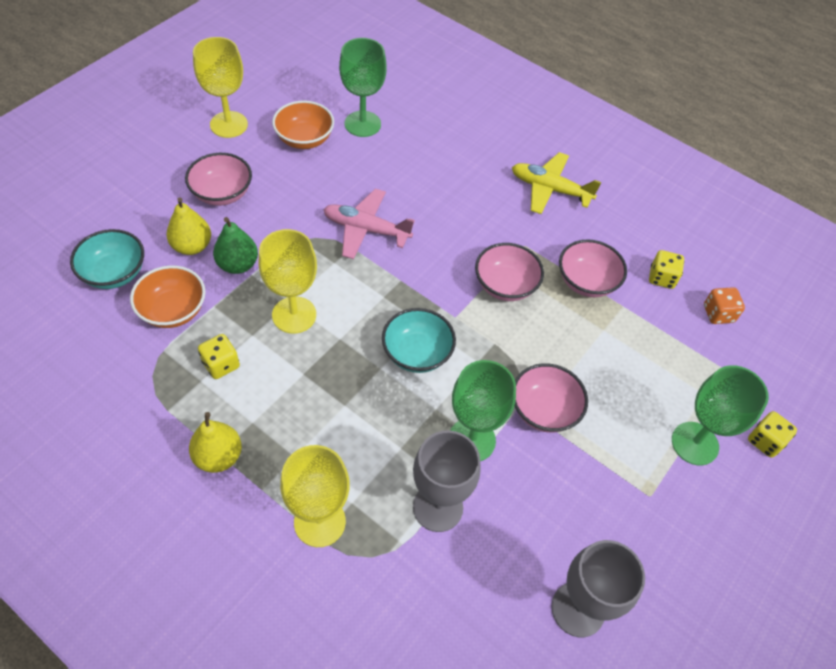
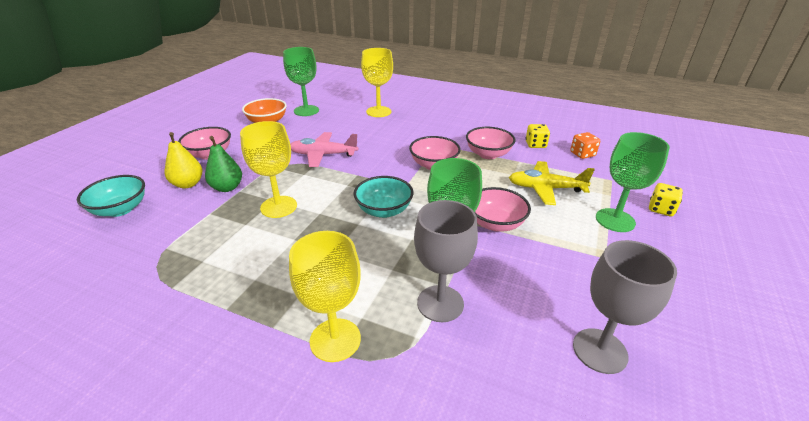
camera: 10 degrees left, 20 degrees down
orange bowl [130,265,206,328] -> none
yellow pear [189,412,242,473] -> none
yellow goblet [193,37,248,138] -> yellow goblet moved to [361,48,393,117]
yellow dice [198,334,240,379] -> none
yellow plane [512,152,602,214] -> yellow plane moved to [509,161,595,205]

